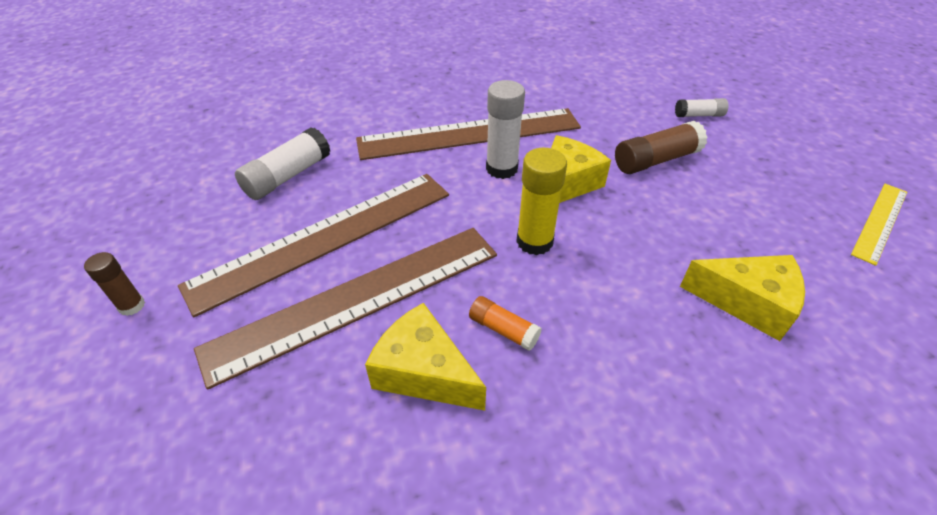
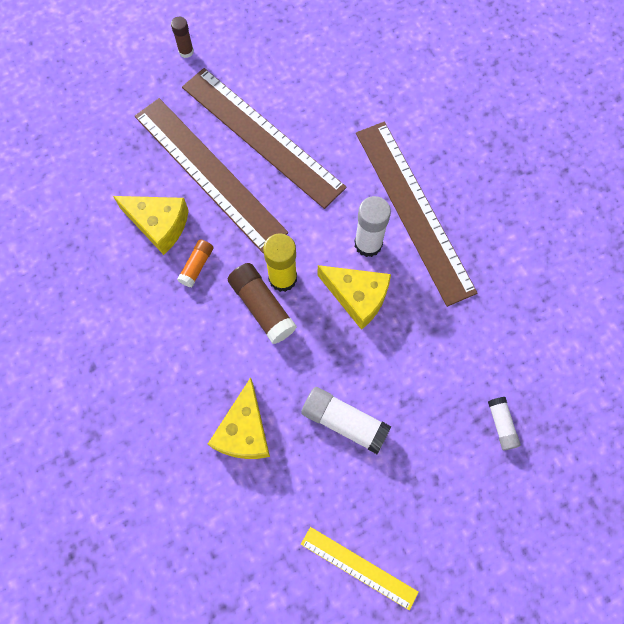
camera: 80 degrees right, 25 degrees up
white glue stick [235,127,330,200] -> white glue stick moved to [301,387,391,454]
yellow cheese [365,303,486,411] -> yellow cheese turned 90 degrees clockwise [113,196,189,255]
brown glue stick [615,121,707,174] -> brown glue stick moved to [228,263,297,344]

